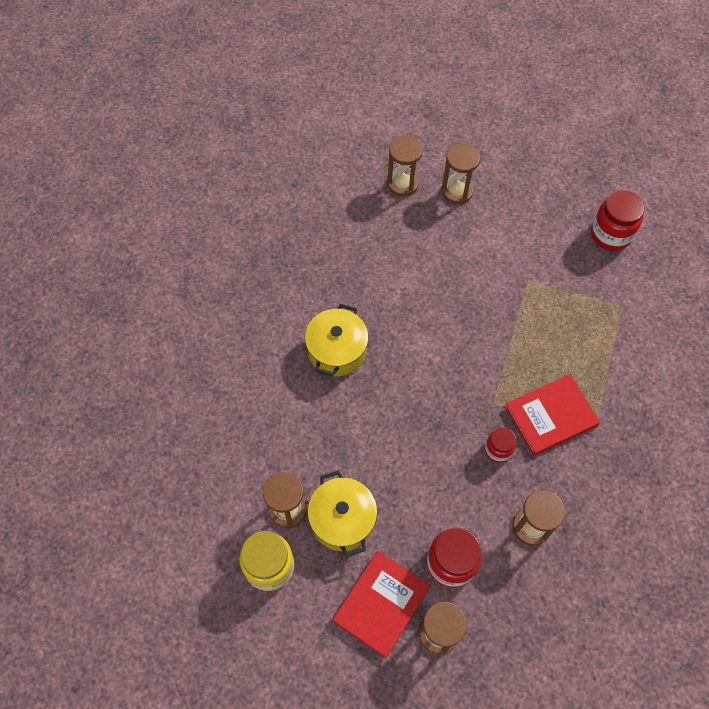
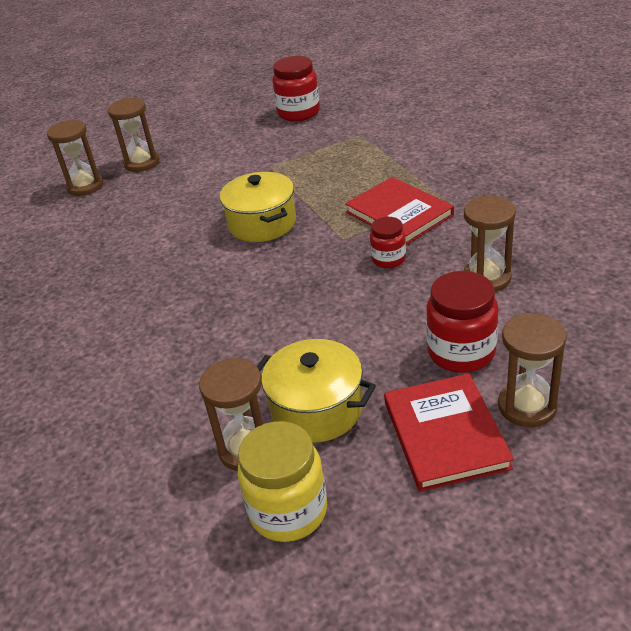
camera: 40 degrees left, 25 degrees down
yellow pot [305,304,369,376] -> yellow pot moved to [220,172,296,242]
red book [505,374,600,456] -> red book turned 60 degrees counterclockwise [345,177,454,245]

